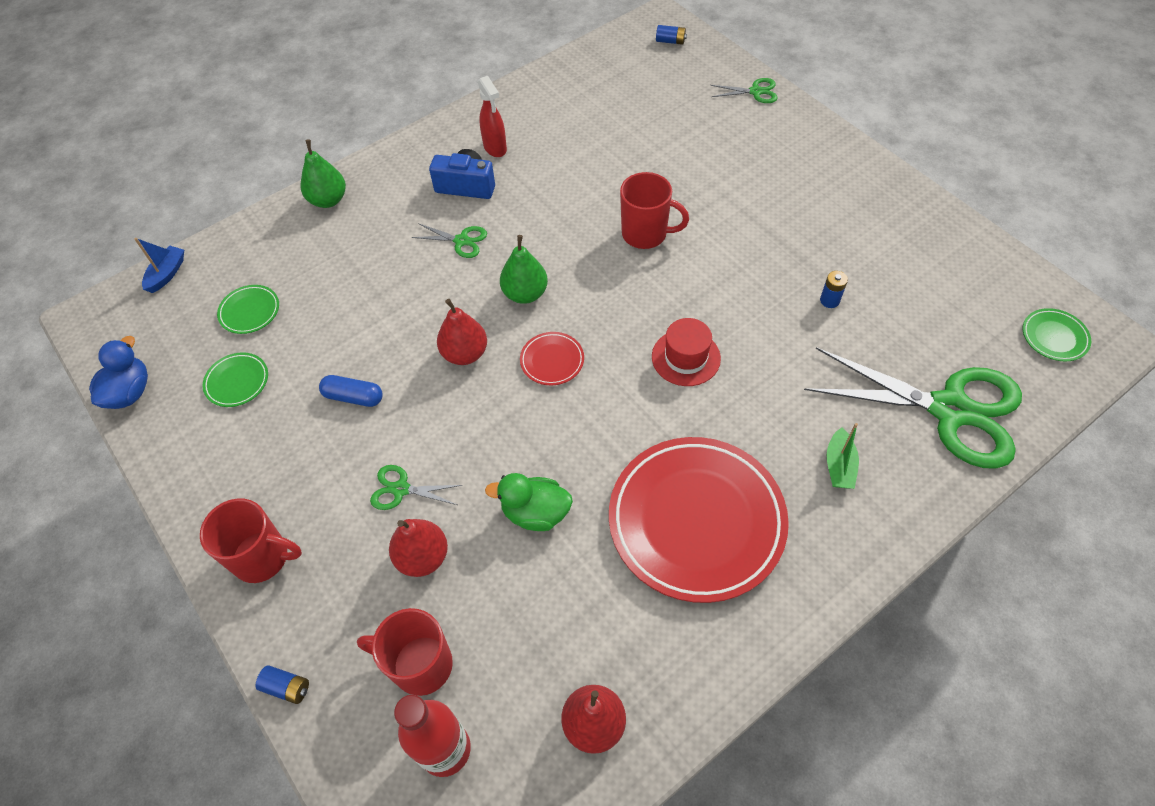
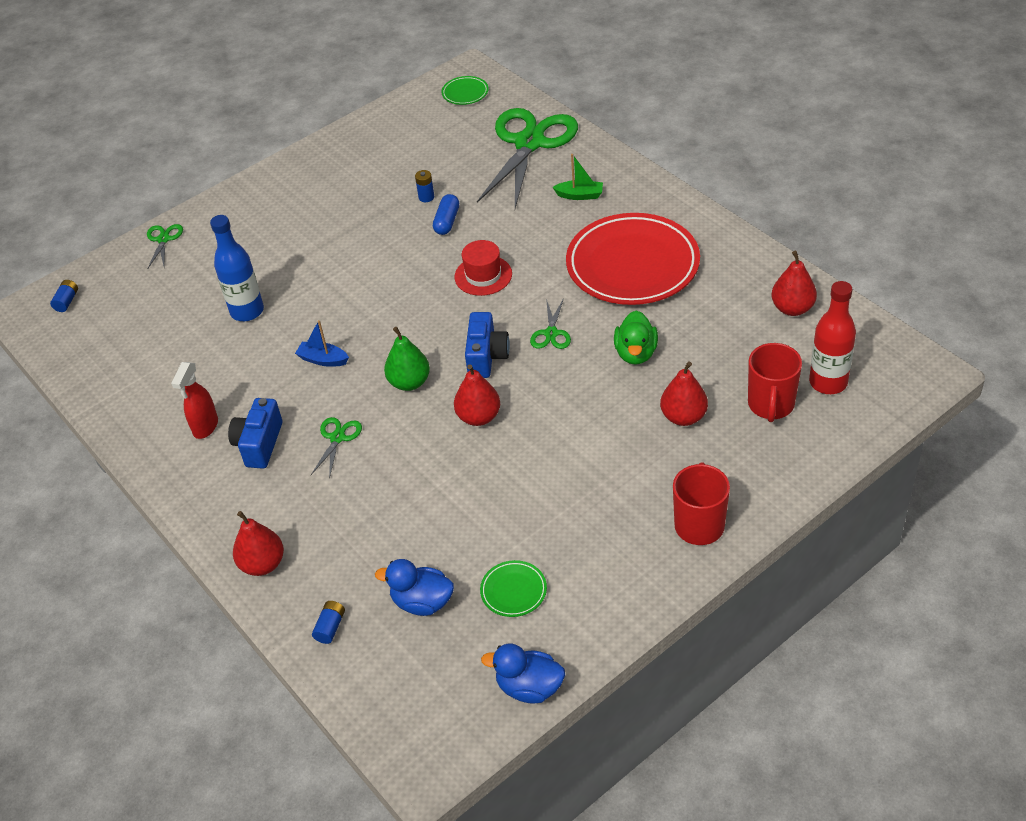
camera: 90 degrees left, 10 degrees down
blue boat [134,238,184,293] -> blue boat moved to [295,320,349,367]
green plate [217,285,279,334] -> blue duck [375,559,454,616]
blue battery [255,665,309,704] -> blue battery moved to [312,601,345,644]
green pear [301,140,346,208] -> red pear [233,511,284,576]
blue capsule [319,375,383,407] -> blue capsule moved to [433,194,459,235]
green scissors [370,465,462,510] -> green scissors moved to [530,298,571,349]
red spray bottle [478,76,507,157] -> red spray bottle turned 135 degrees clockwise [171,362,218,439]
red plate [520,332,584,385] -> blue camera [465,312,510,378]
red mug [620,172,689,249] -> none
none -> blue bottle [210,215,264,321]

